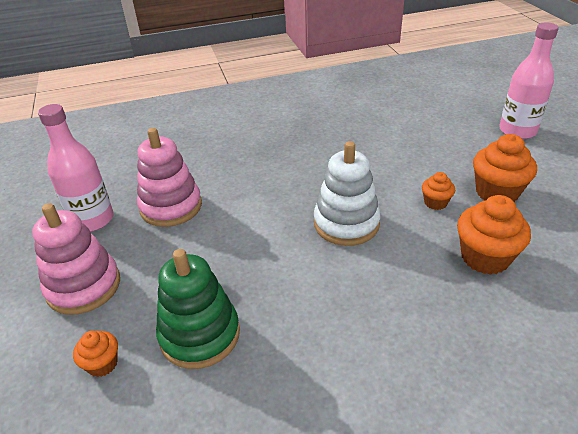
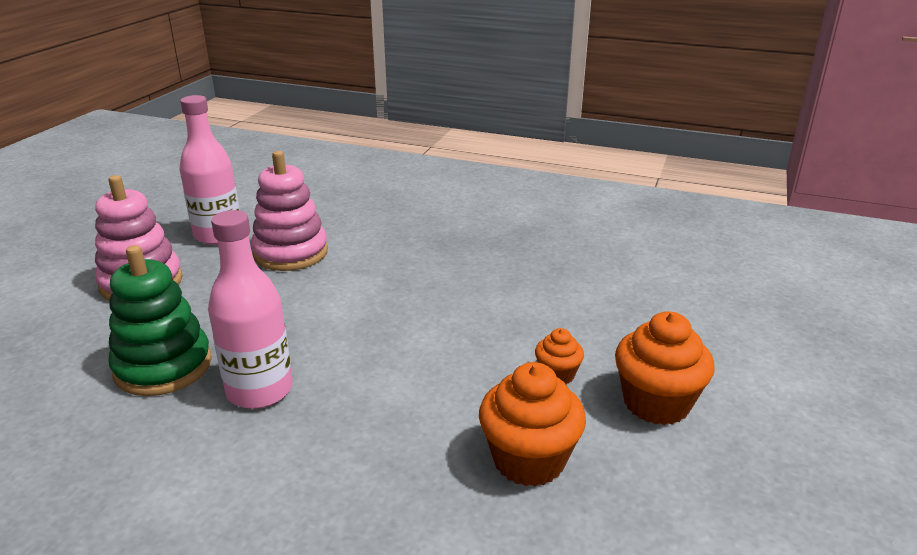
camera: 35 degrees right, 10 degrees down
orange cupcake [73,331,118,377] -> none
white stacking toy [314,141,381,246] -> none
pink bottle [499,22,559,139] -> pink bottle moved to [208,210,293,409]

